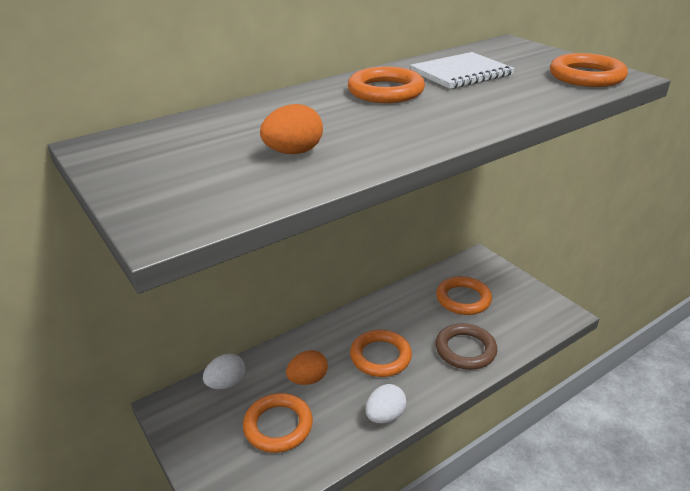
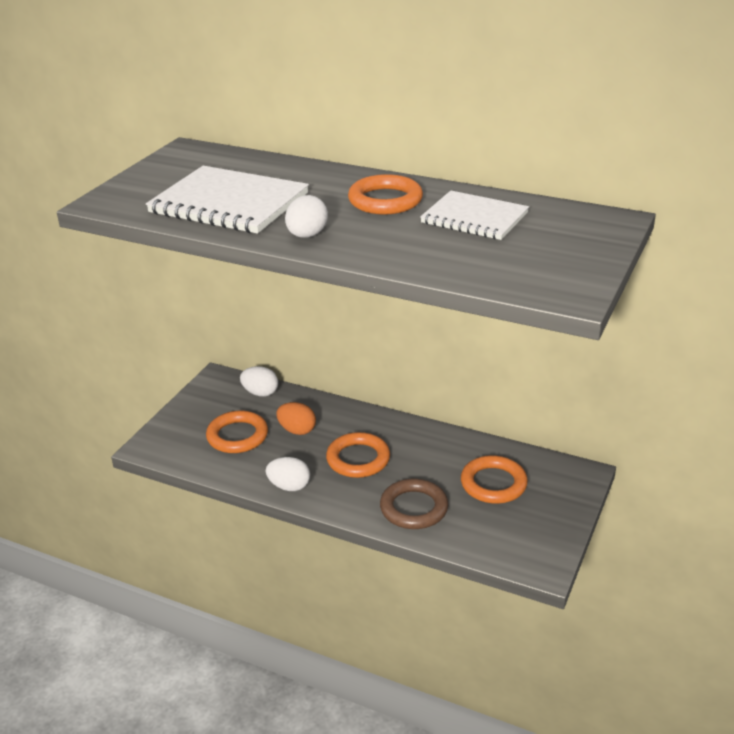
camera: 60 degrees right, 0 degrees up
orange egg [260,104,323,154] -> white notebook [146,166,309,234]
orange ring [550,53,628,87] -> none
none -> white egg [285,195,328,238]

